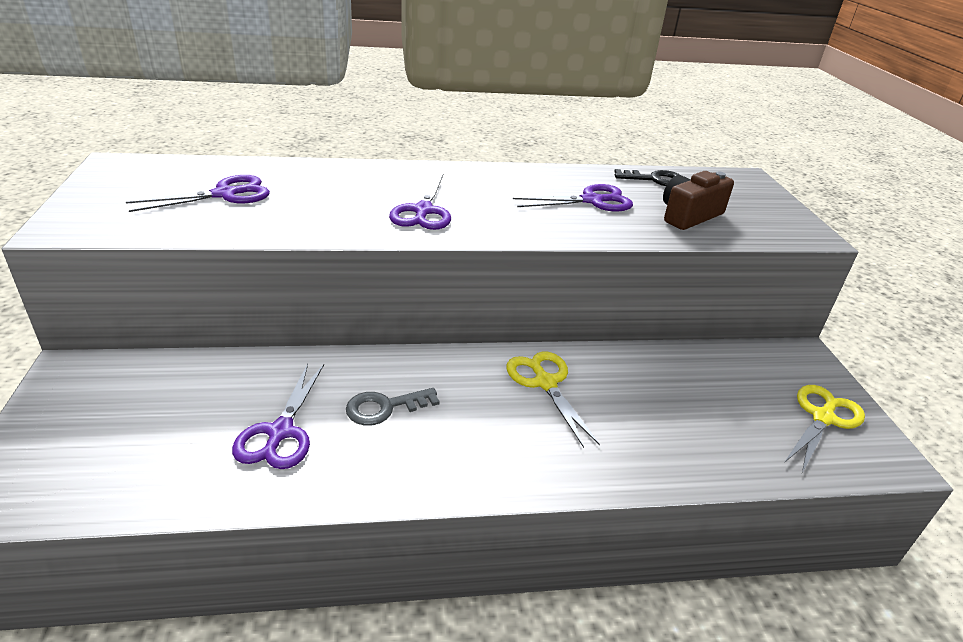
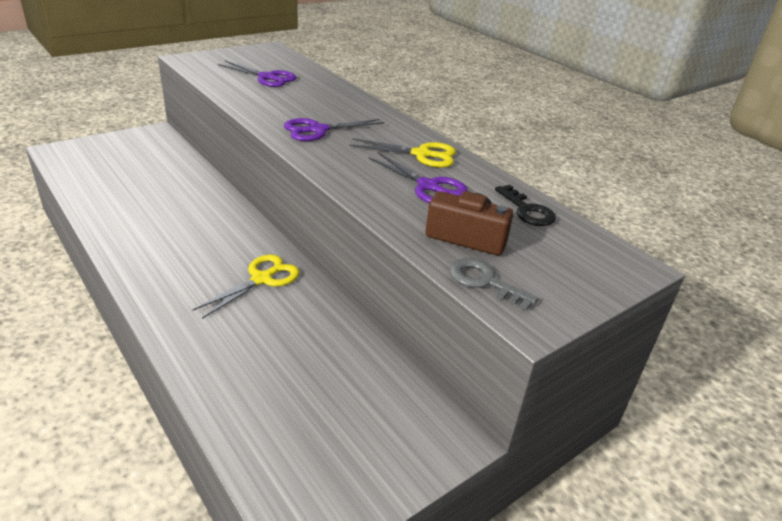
camera: 60 degrees right, 0 degrees up
purple scissors [232,364,324,469] -> none
grey key [346,388,440,426] -> grey key moved to [450,258,539,311]
yellow scissors [784,385,865,473] -> yellow scissors moved to [349,138,456,168]

